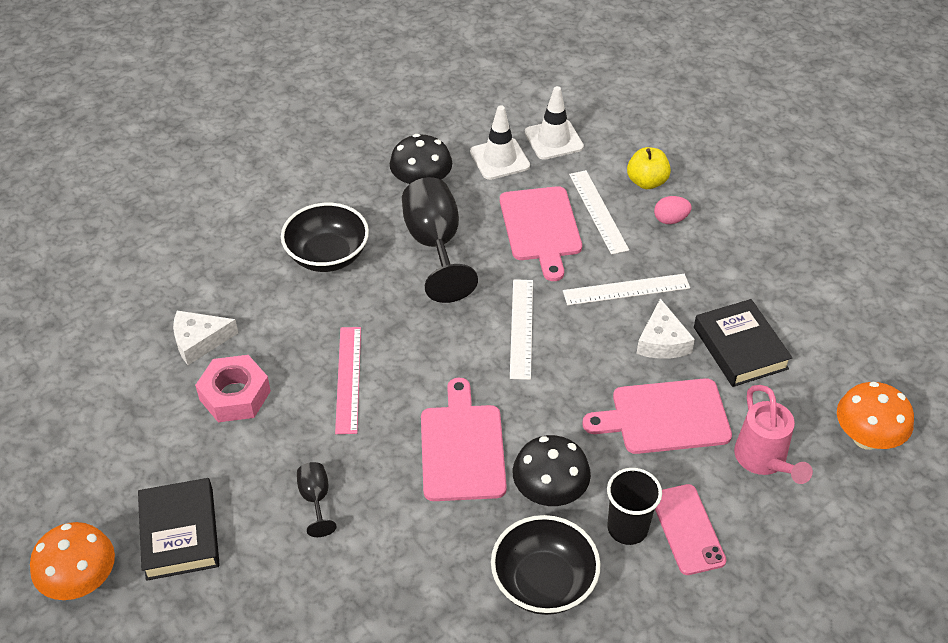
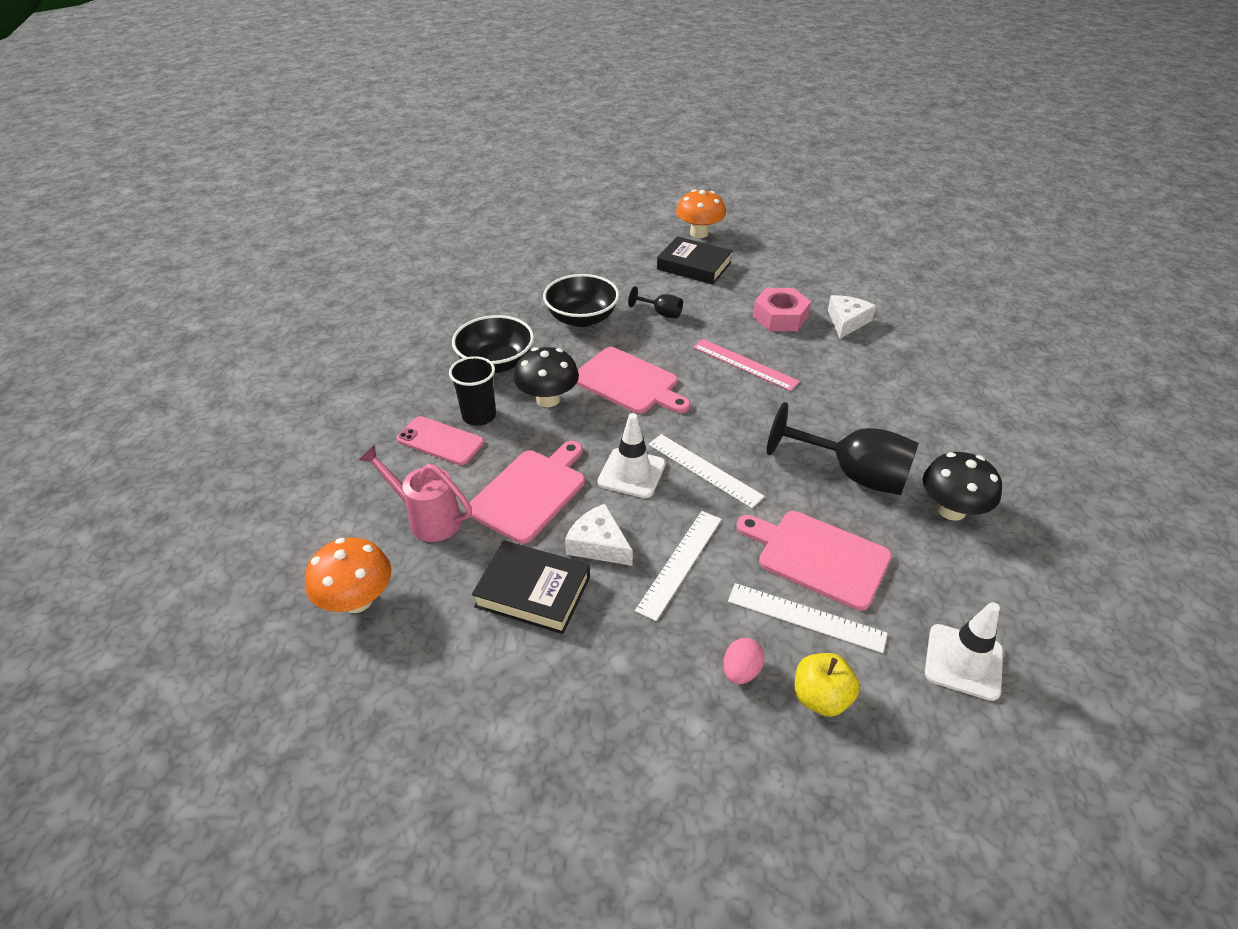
camera: 130 degrees right, 5 degrees down
black bowl [281,203,369,272] -> black bowl moved to [543,274,619,327]
white traffic cone [470,105,530,180] -> white traffic cone moved to [598,413,666,498]

